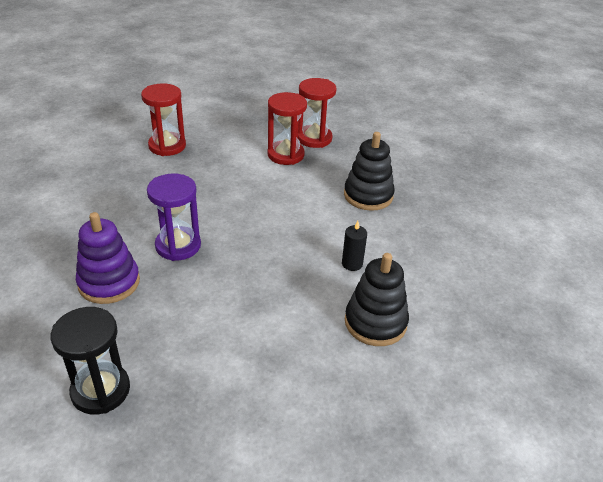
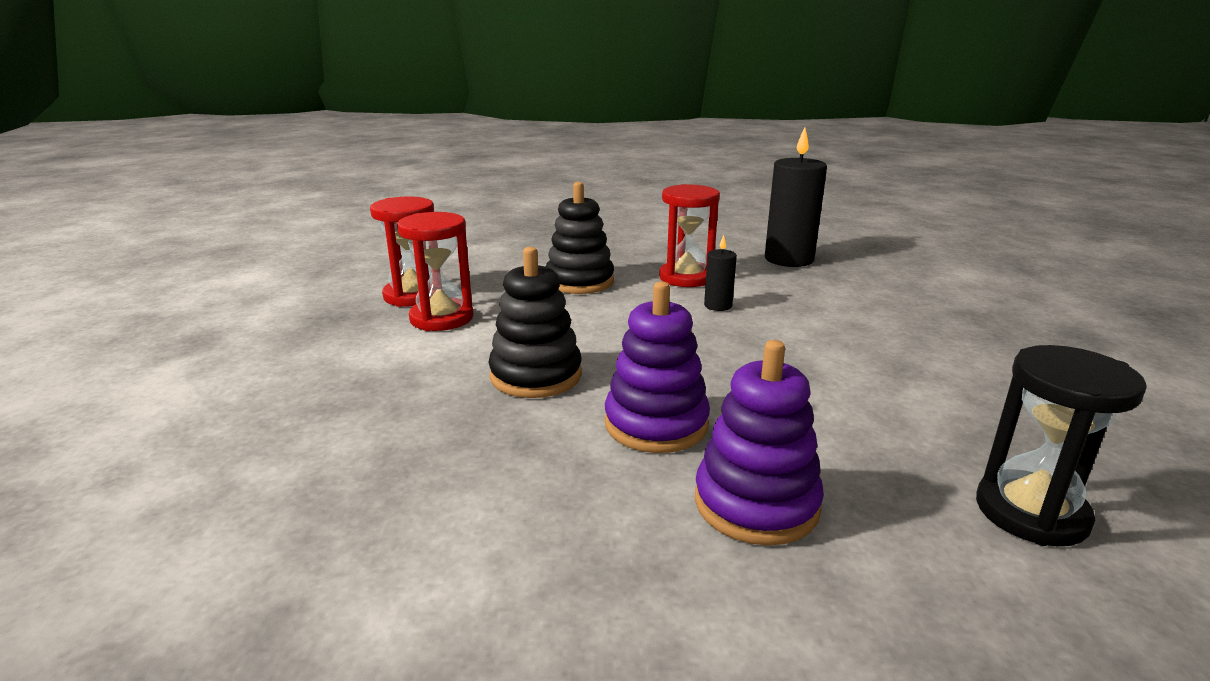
camera: 75 degrees left, 15 degrees down
red hourglass [141,83,186,156] -> red hourglass moved to [659,184,720,287]
purple hourglass [147,174,201,261] -> purple stacking toy [605,281,710,453]
black stacking toy [345,253,409,346] -> black stacking toy moved to [488,247,582,398]
none -> black candle [765,127,827,267]

